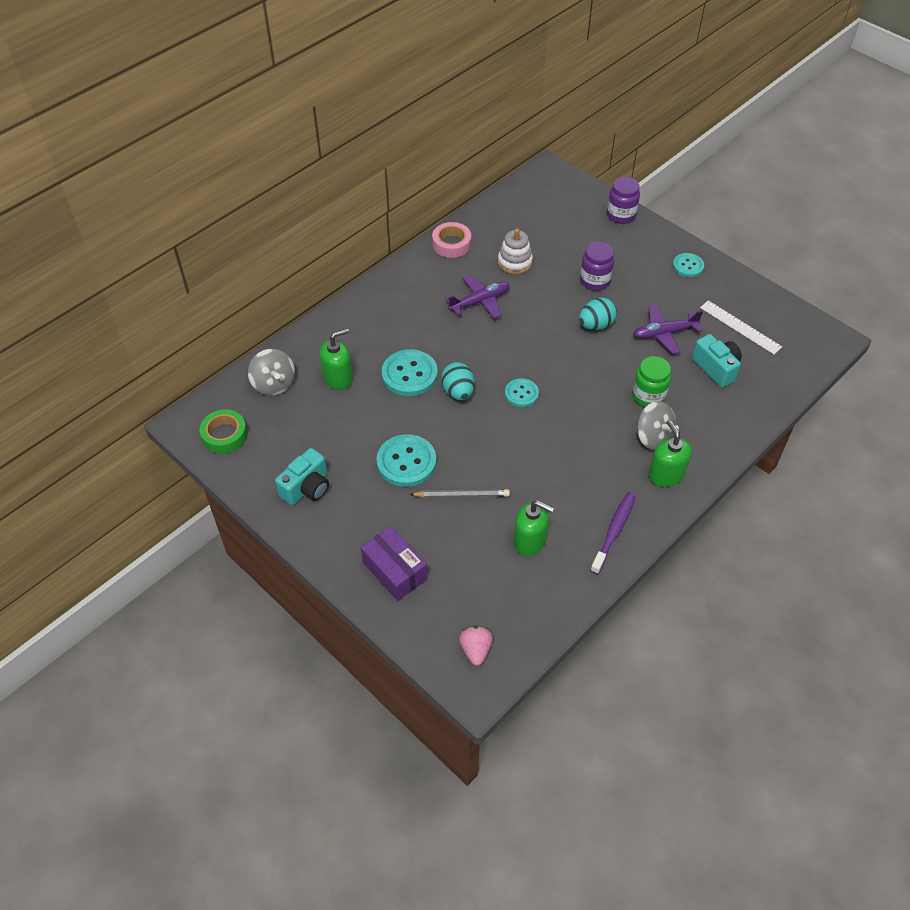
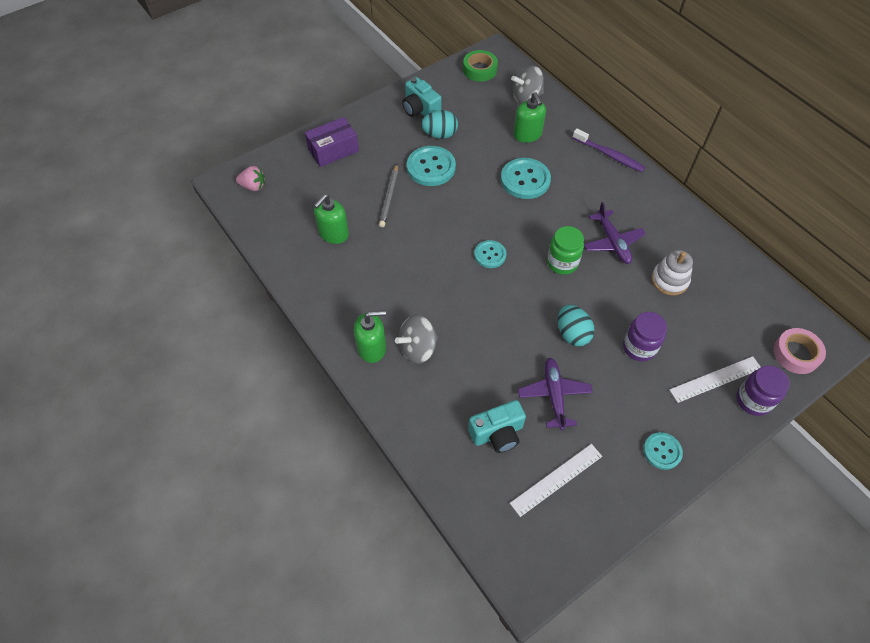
camera: 100 degrees right, 5 degrees up
pink tape [432,222,471,258] -> pink tape moved to [773,328,826,374]
turquoise egg [441,362,475,400] -> turquoise egg moved to [421,110,458,139]
purple toothbrush [590,492,636,575] -> purple toothbrush moved to [573,128,645,172]
green jar [632,356,671,407] -> green jar moved to [547,226,584,275]
none -> white ruler [669,356,761,403]

